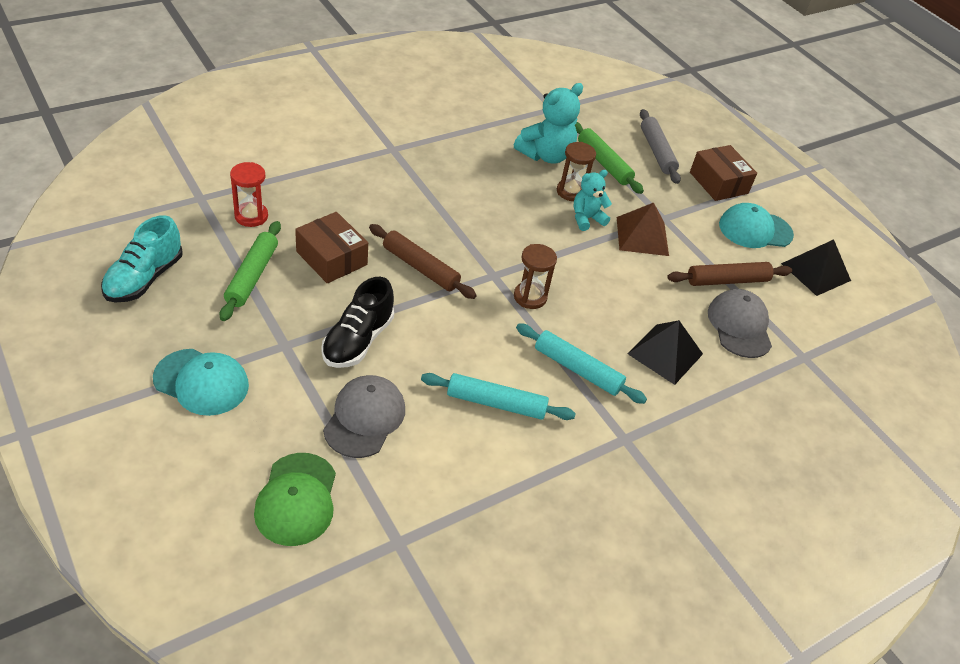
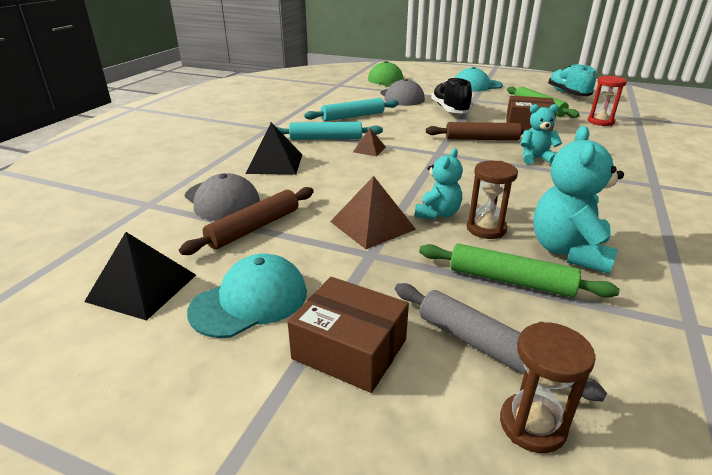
camera: 150 degrees right, 15 degrees down
brown hourglass [514,244,557,309] -> brown hourglass moved to [500,322,596,453]
none -> brown pyramid [353,128,386,156]
none -> turquoise teddy bear [520,104,562,165]

